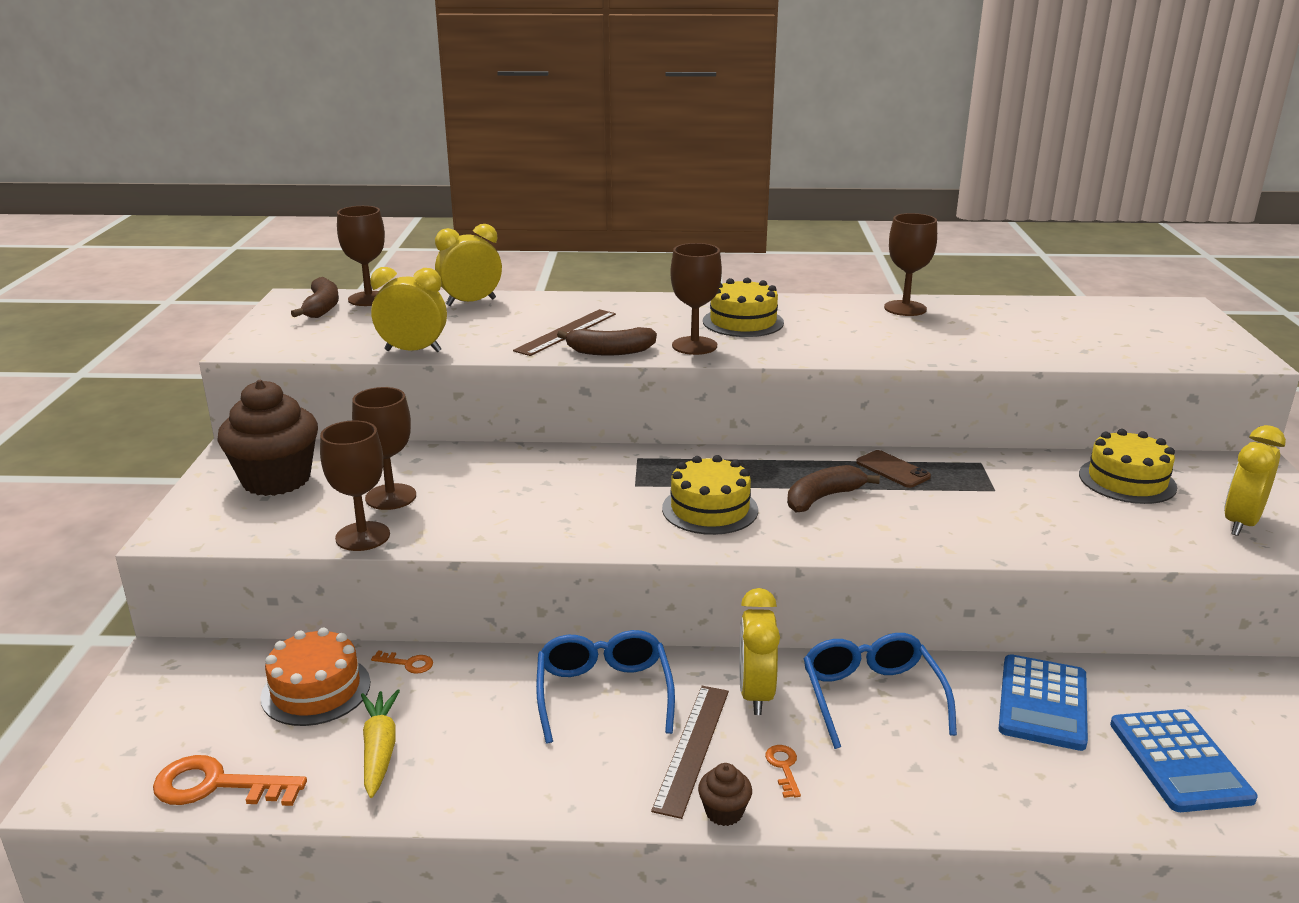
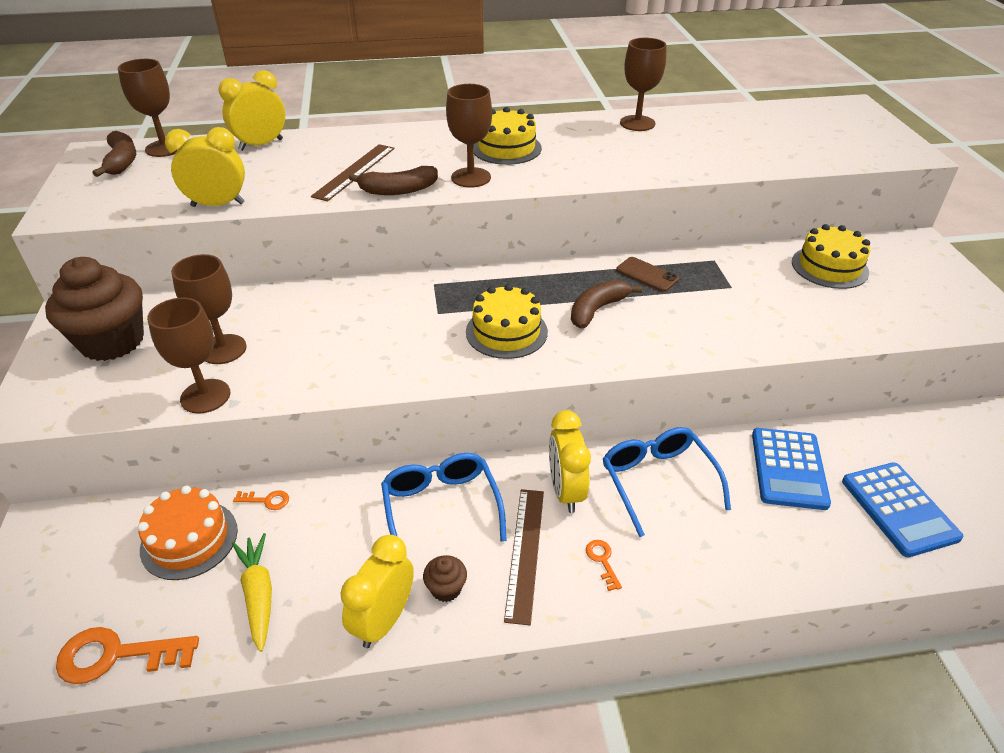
camera: 10 degrees left, 15 degrees up
brown cupcake [698,763,752,826] -> brown cupcake moved to [423,555,467,602]
yellow clock [1224,425,1286,536] -> yellow clock moved to [341,535,414,648]

